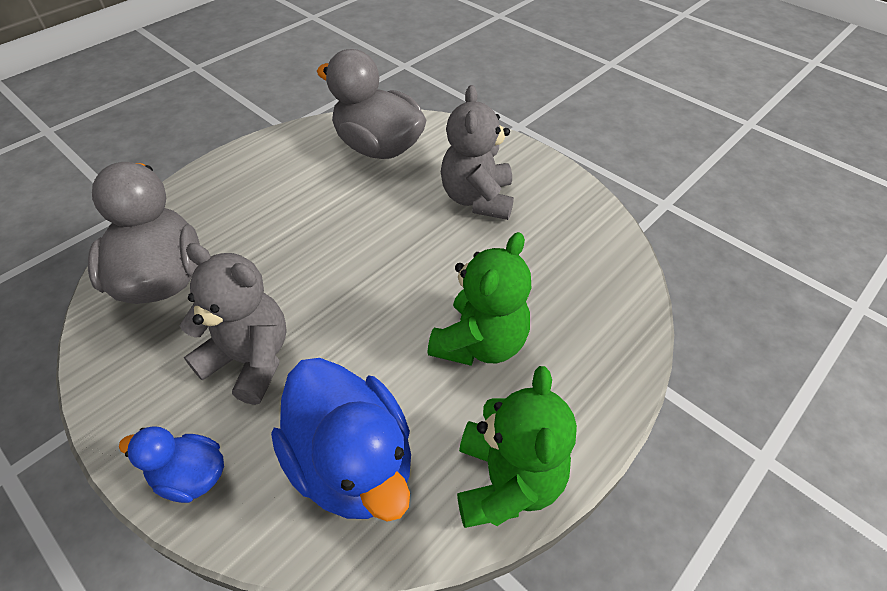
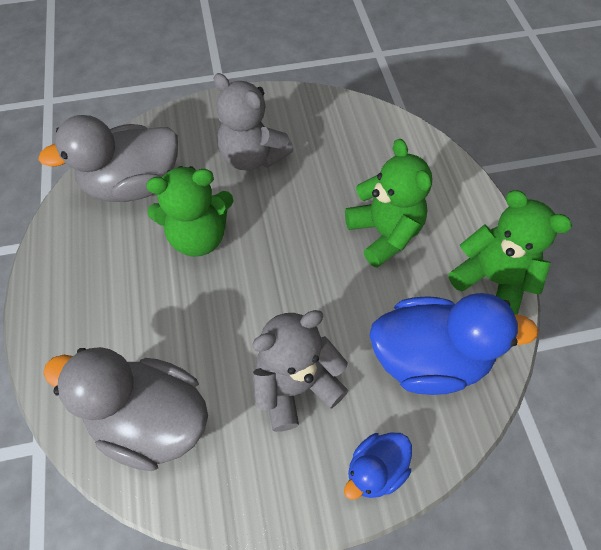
camera: 55 degrees left, 10 degrees up
none -> green teddy bear [147,166,233,257]

